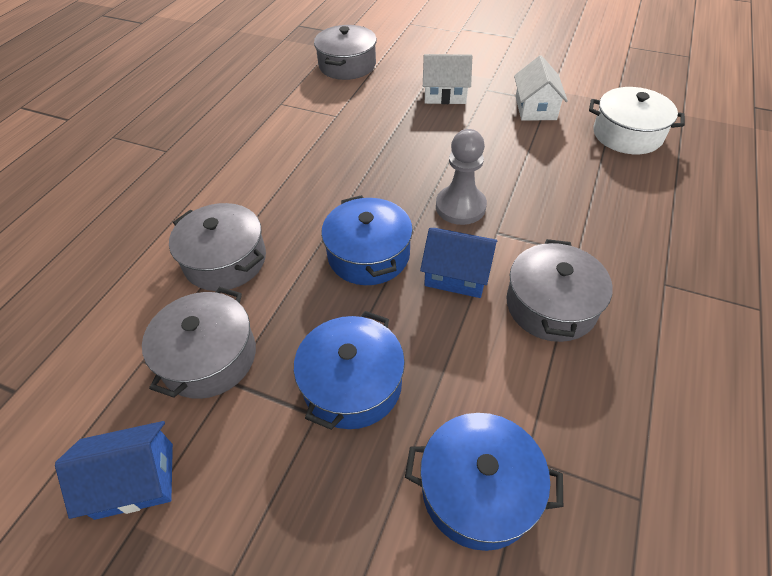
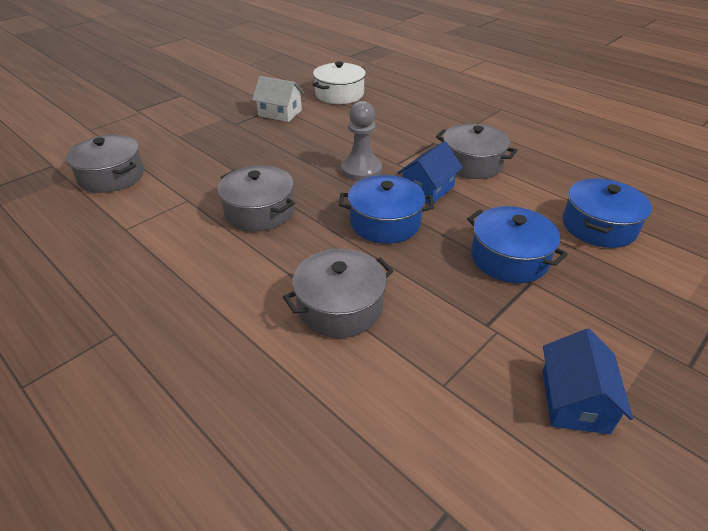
camera: 70 degrees left, 10 degrees down
grey pot [142,287,256,399] -> grey pot moved to [218,166,295,232]
white house [423,54,472,104] -> none

